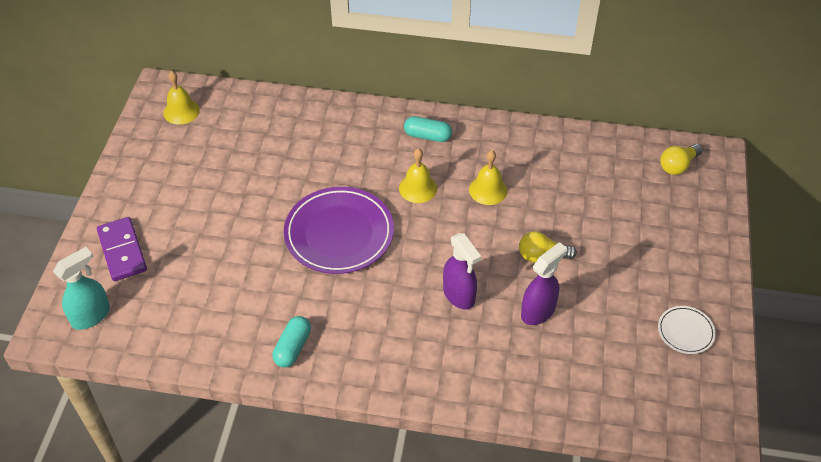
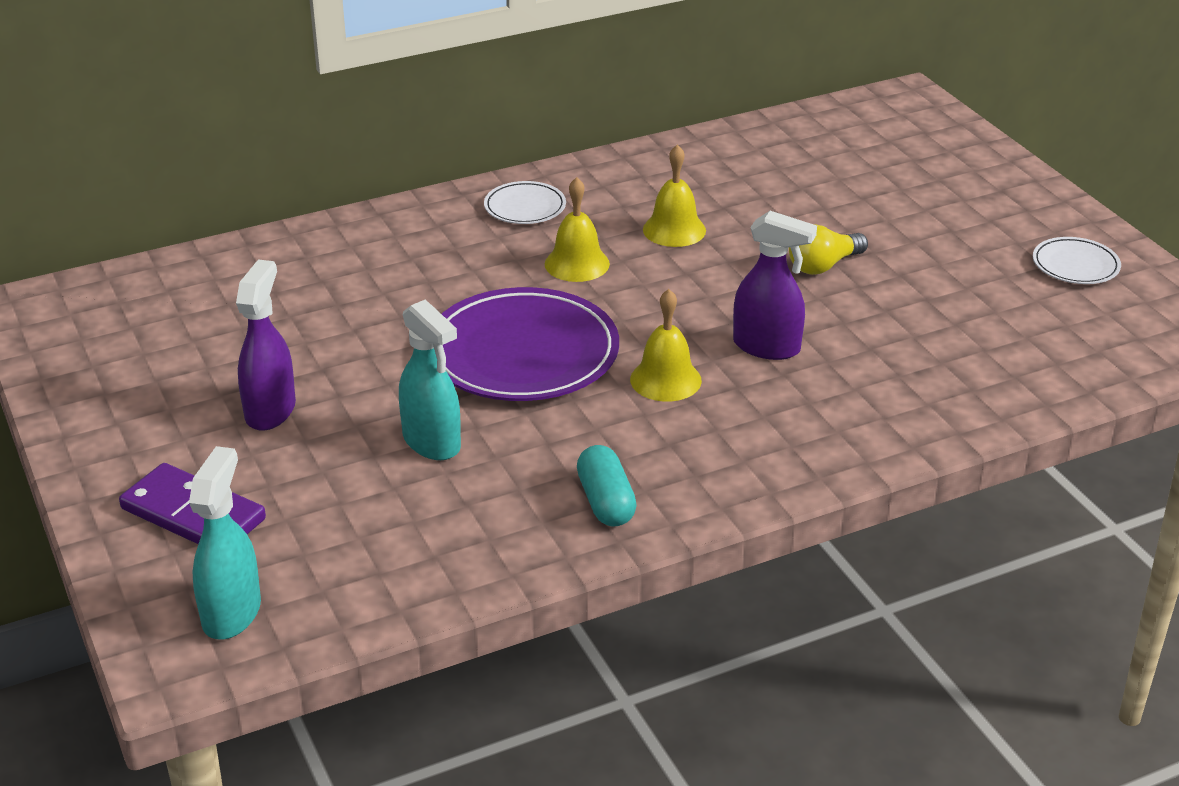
camera: 35 degrees left, 15 degrees down
yellow bell [163,71,200,125] -> yellow bell moved to [630,289,702,402]
turquoise capsule [404,116,452,142] -> white plate [484,181,566,224]
purple spray bottle [521,242,567,325] -> purple spray bottle moved to [236,260,296,431]
yellow light bulb [660,144,703,175] -> none
none -> turquoise spray bottle [399,299,461,460]

